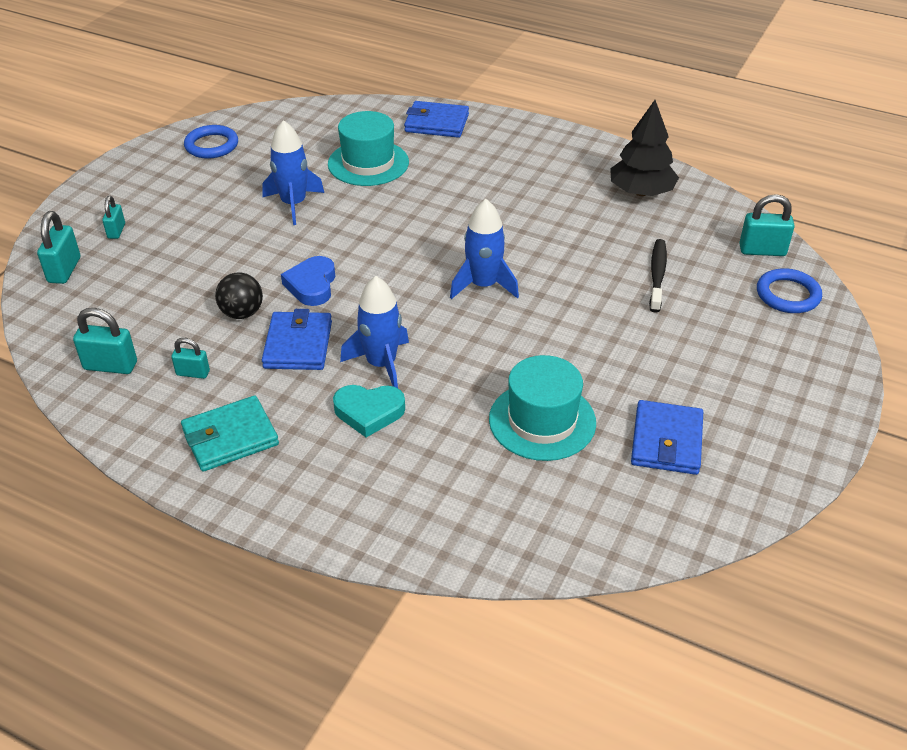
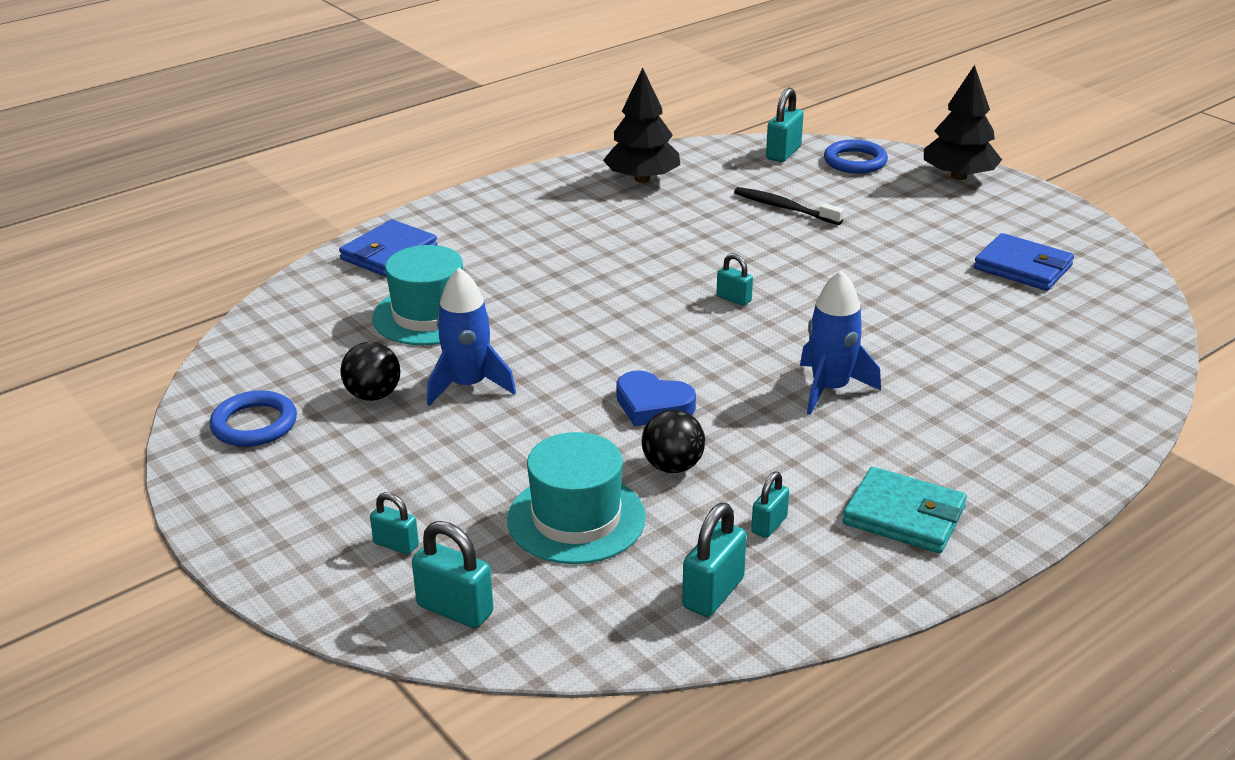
camera: 65 degrees left, 10 degrees down
turquoise wallet [181,396,279,472] -> turquoise wallet turned 60 degrees counterclockwise [843,467,967,553]
blue wallet [262,309,332,370] -> none
turquoise heart [333,385,405,437] -> none
blue rocket [450,199,519,299] -> turquoise padlock [717,253,753,306]
turquoise hat [489,355,596,461] -> turquoise hat moved to [507,432,646,564]
none -> black ball [340,342,400,401]
none -> black tree [924,65,1002,180]

